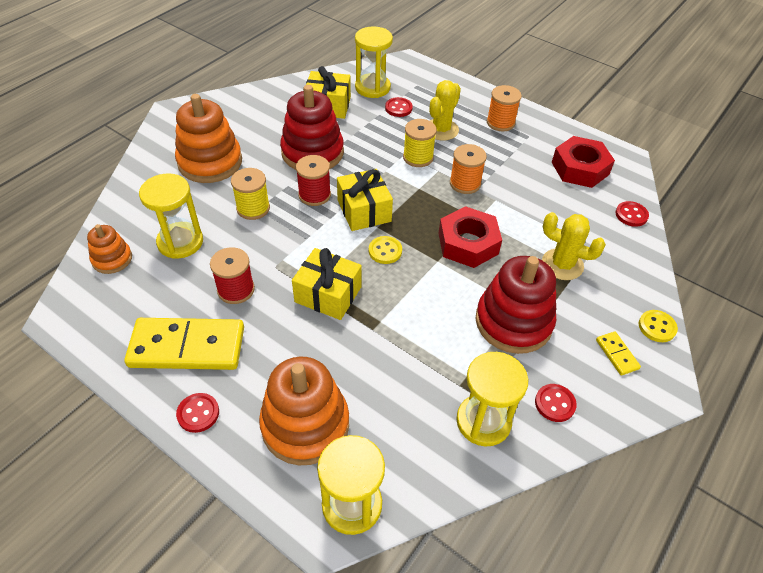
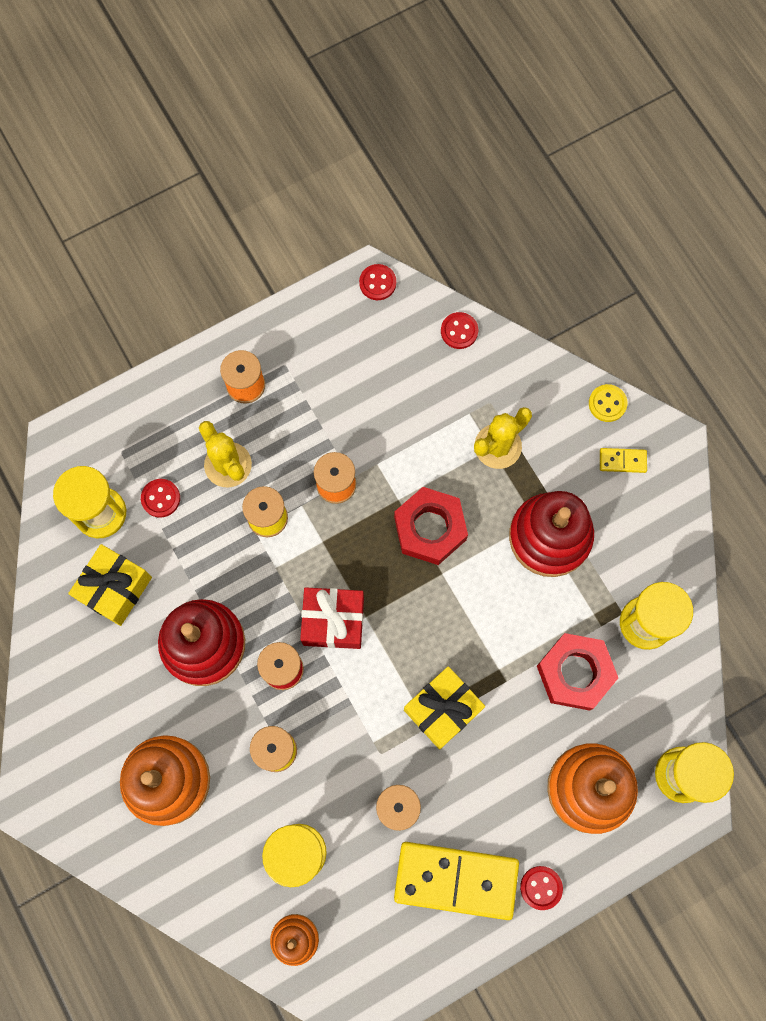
camera: 65 degrees left, 25 degrees up
yellow domino [124,318,244,370] -> yellow domino turned 75 degrees clockwise [394,842,519,920]
yellow gift [337,169,393,231] -> red gift [300,587,364,649]
yellow button [369,236,402,264] -> none
red button [535,384,577,422] -> red button moved to [359,264,396,300]
red nut [552,136,615,188] -> red nut moved to [537,633,618,711]

